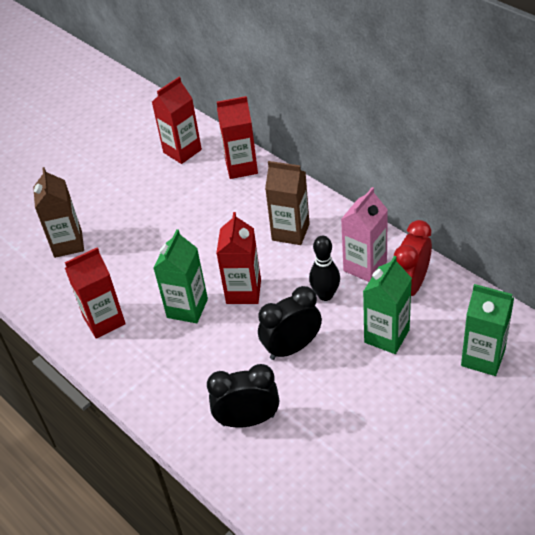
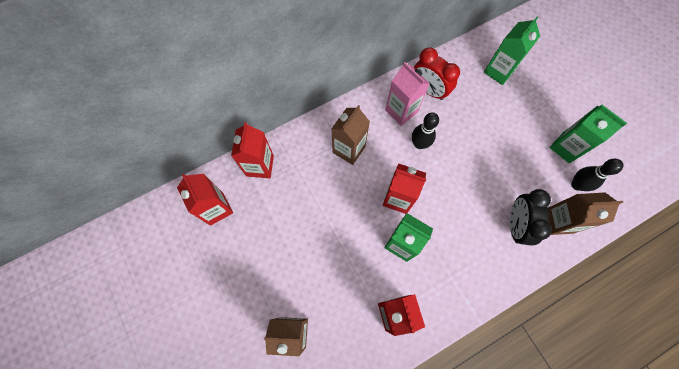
camera: 80 degrees left, 25 degrees up
black clock [258,286,322,360] -> none
green carton [363,256,412,354] -> green carton moved to [550,105,627,163]
none -> brown carton [548,192,623,235]
none -> black bowling pin [571,159,624,191]

